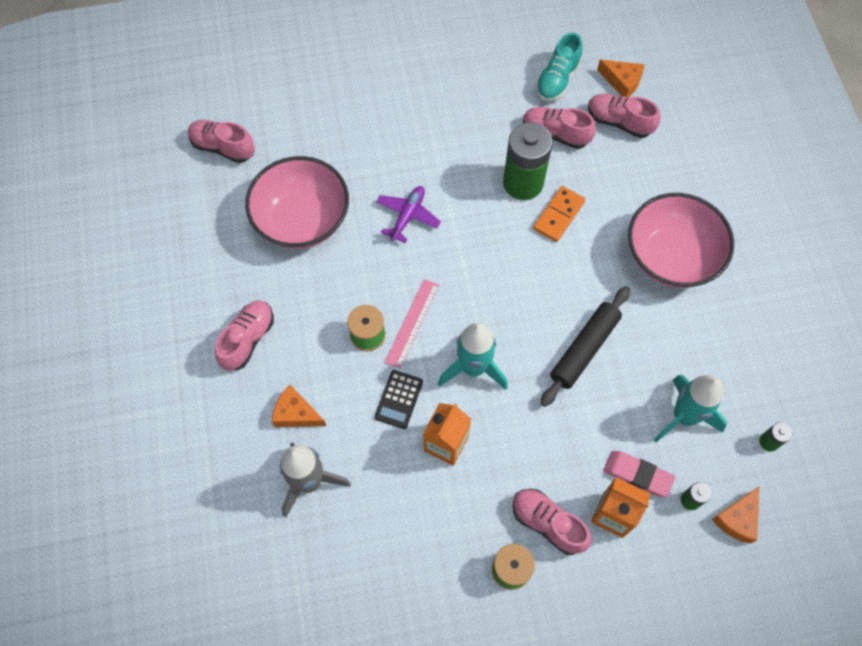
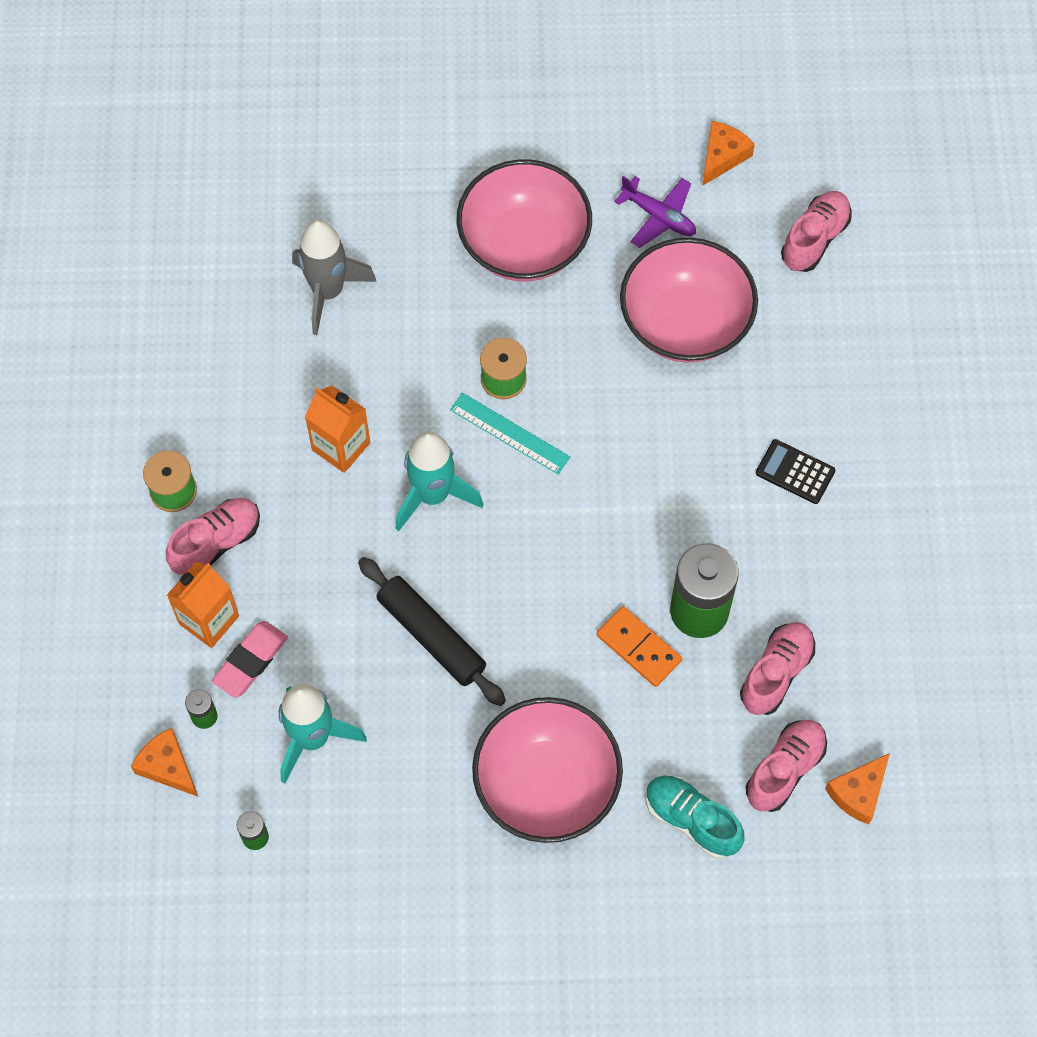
camera: 100 degrees right, 0 degrees up
pink shoe [215,300,274,371] -> pink bowl [457,159,592,281]
orange cheese [272,385,326,427] -> orange cheese moved to [702,121,755,186]
black calculator [375,370,423,429] -> black calculator moved to [756,439,835,504]
purple plane [376,186,441,243] -> purple plane moved to [614,176,696,248]
pink ruler [385,279,440,369] -> turquoise ruler [450,393,571,474]
turquoise shoe [535,32,583,101] -> turquoise shoe moved to [646,775,745,858]

